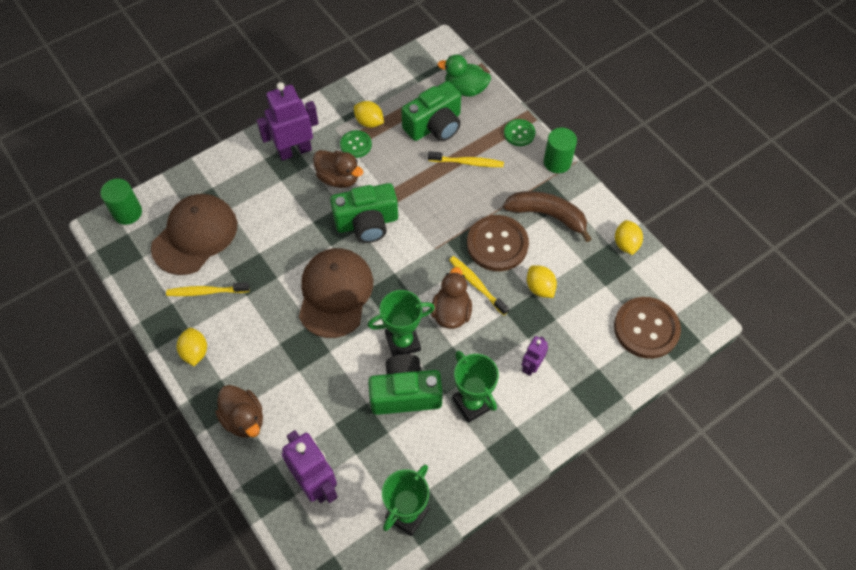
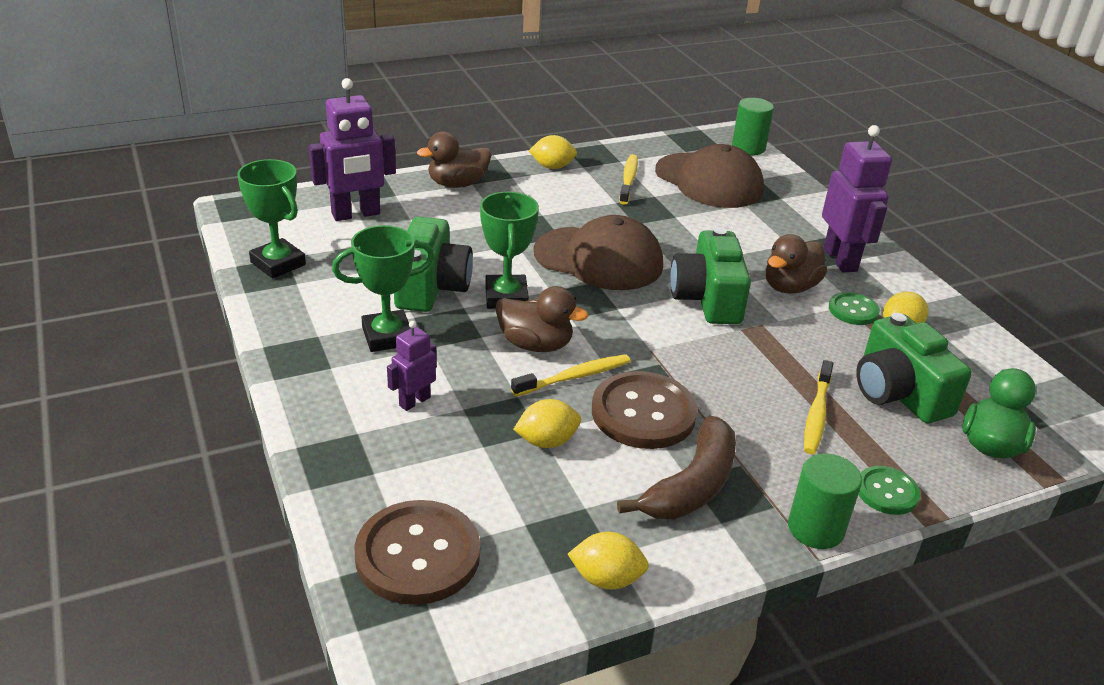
camera: 100 degrees right, 25 degrees down
purple robot [522,336,548,376] -> purple robot turned 90 degrees counterclockwise [387,321,437,411]

